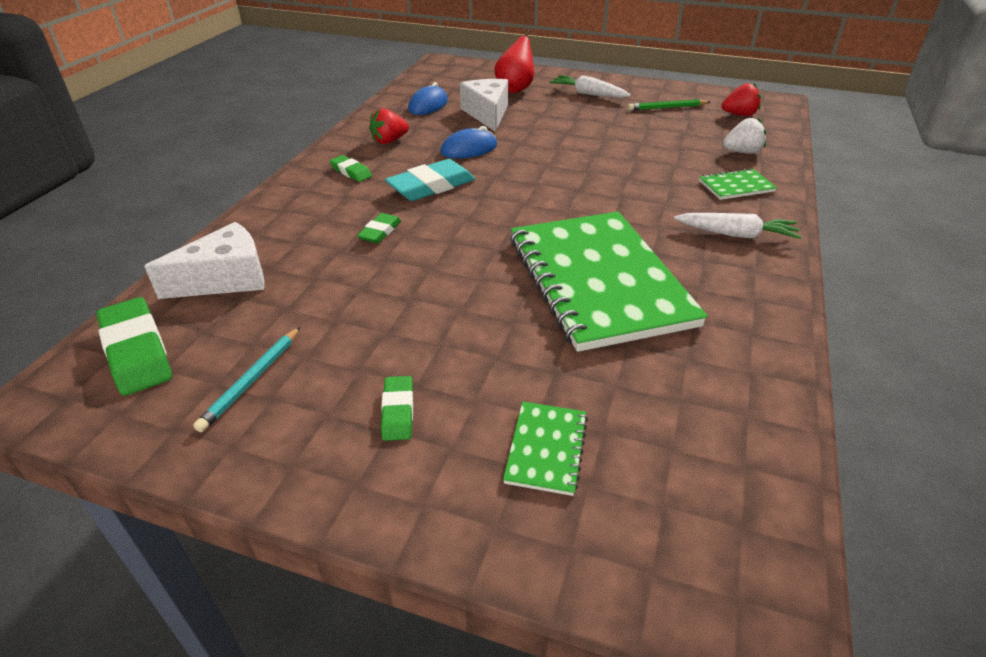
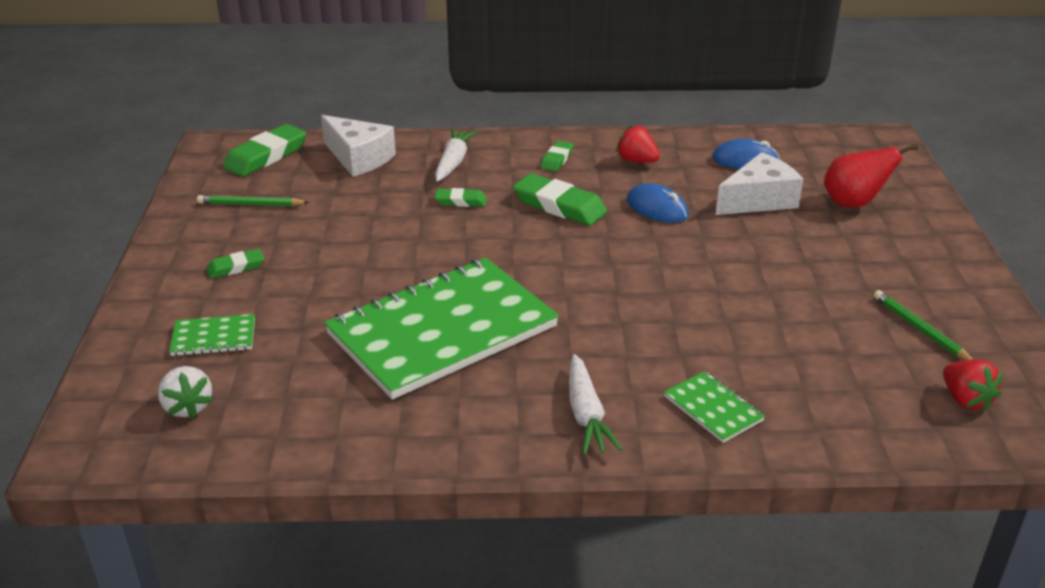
camera: 70 degrees right, 5 degrees down
turquoise pencil [193,327,300,432] -> green pencil [197,195,309,206]
turquoise eraser [385,159,475,201] -> green eraser [513,173,607,226]
white carrot [549,75,631,98] -> white carrot moved to [435,129,477,182]
white strawberry [723,118,766,154] -> white strawberry moved to [158,366,213,419]

